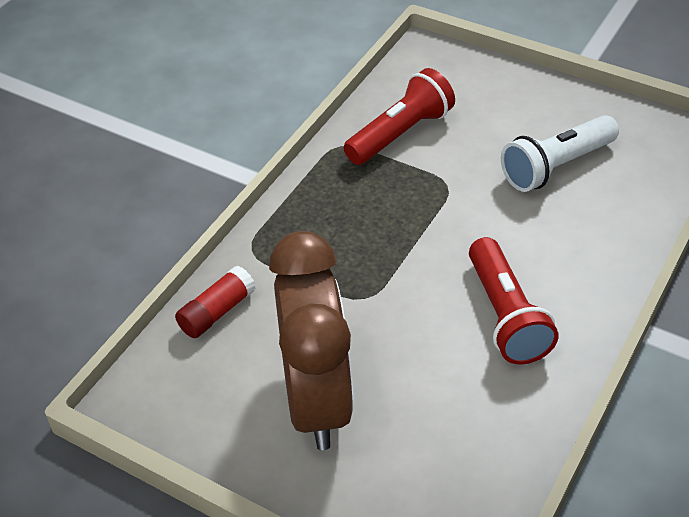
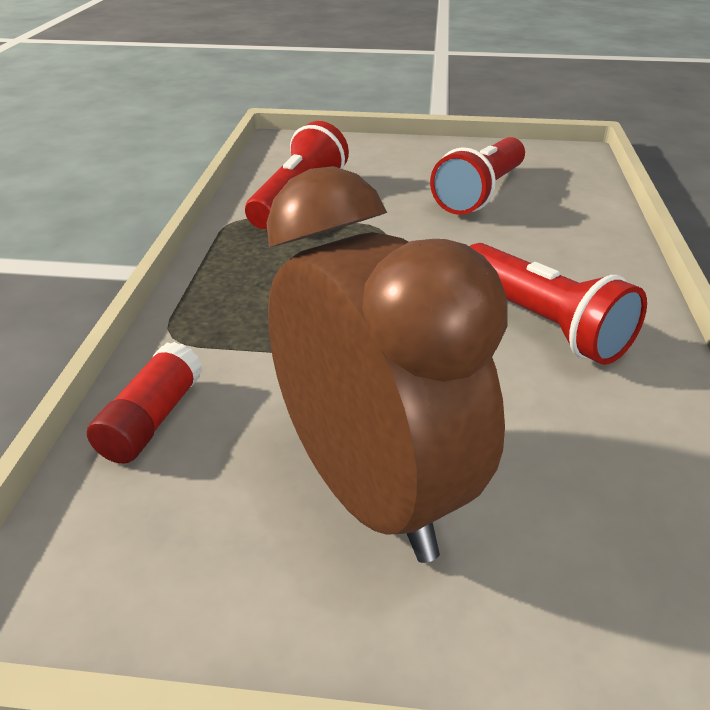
camera: 25 degrees left, 10 degrees down
white flashlight [501,115,619,192] -> red flashlight [430,137,525,215]

